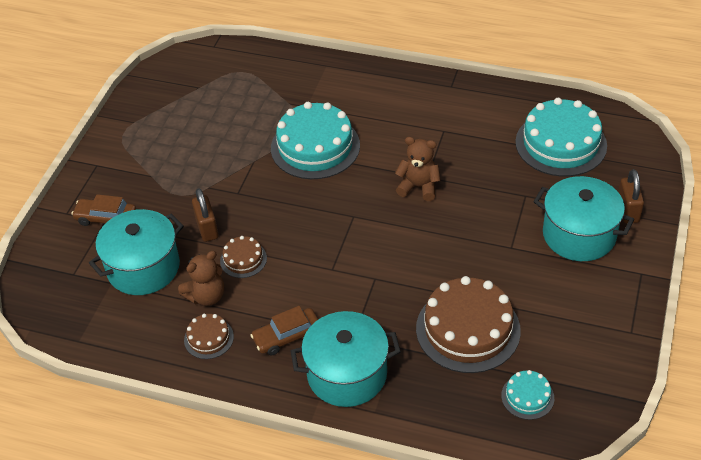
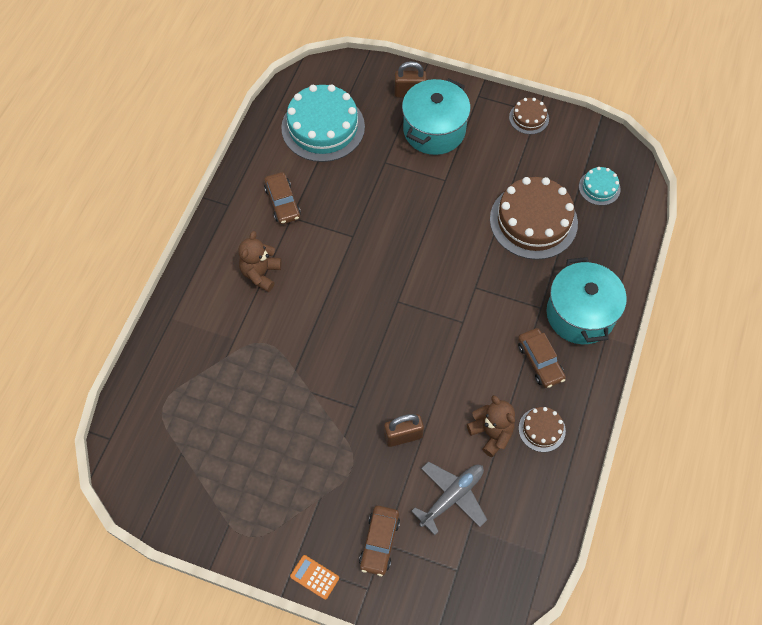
camera: 90 degrees left, 15 degrees up
turquoise pot [89,209,184,295] -> grey plane [411,461,487,535]
brown cake [220,236,267,278] -> brown cake moved to [509,98,549,134]
turquoise cake [271,102,360,179] -> none
brown teddy bear [395,137,440,201] -> brown teddy bear moved to [238,231,281,292]
none -> brown car [264,172,301,224]
none -> orange calculator [290,555,339,600]

